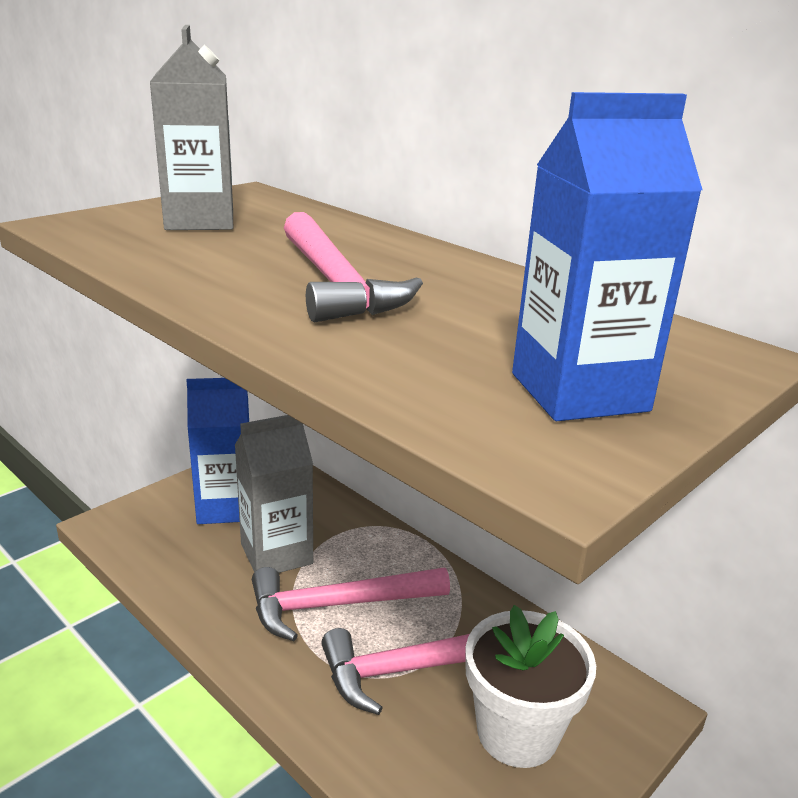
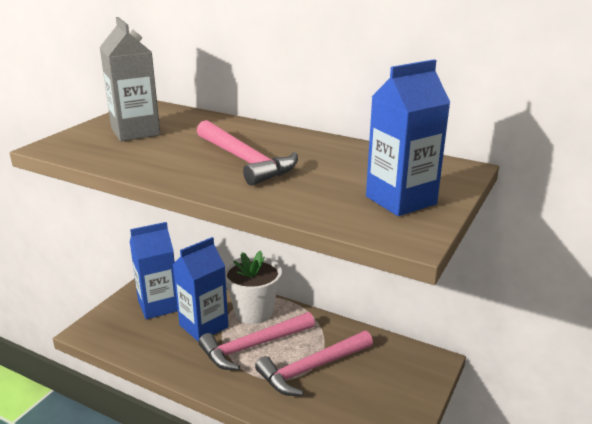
camera: 15 degrees left, 0 degrees up
grey carton [235,415,313,573] -> blue carton [173,237,228,342]
white flower pot [465,605,596,768] -> white flower pot moved to [225,250,282,324]

